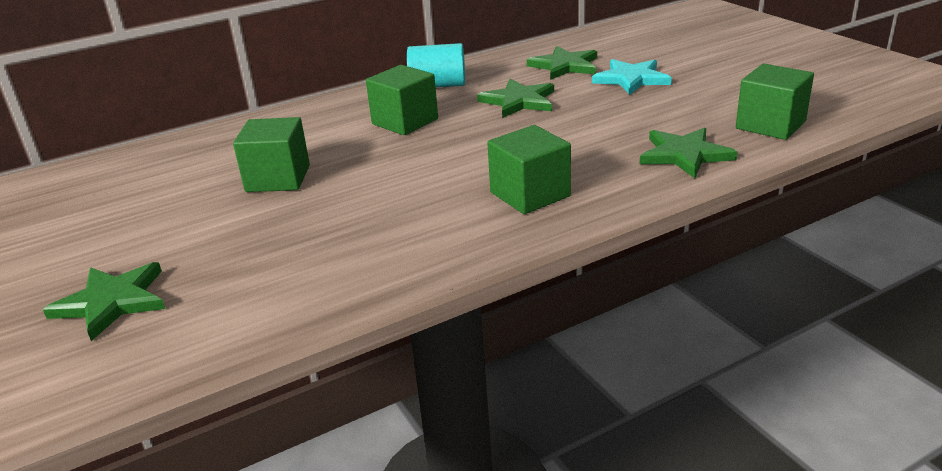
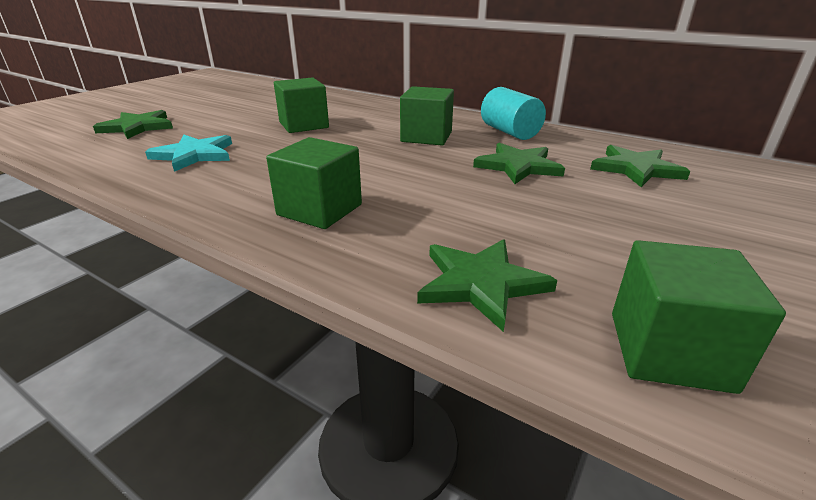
camera: 60 degrees right, 0 degrees up
turquoise star [592,59,672,95] -> turquoise star moved to [145,135,232,172]

